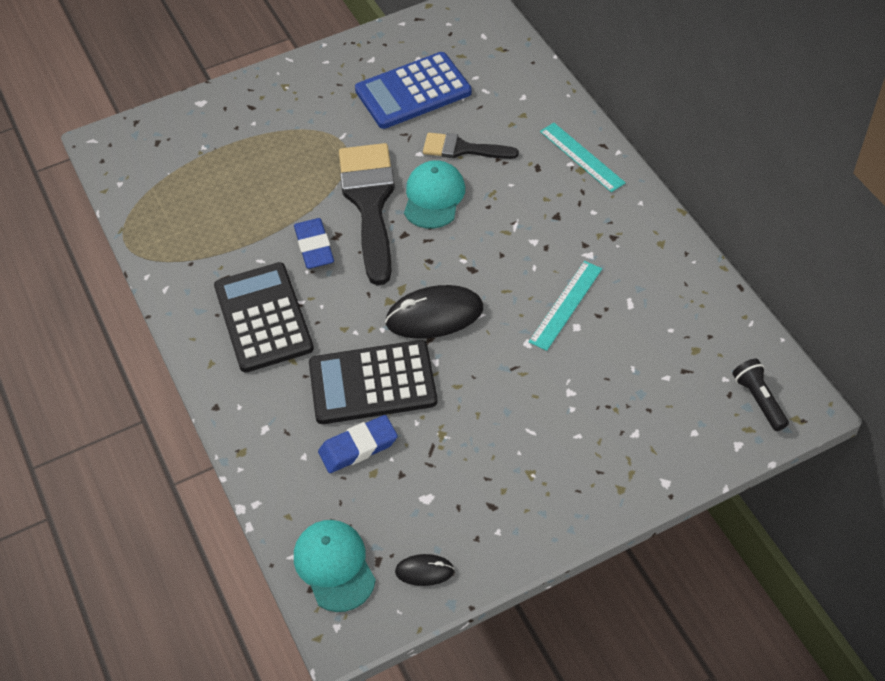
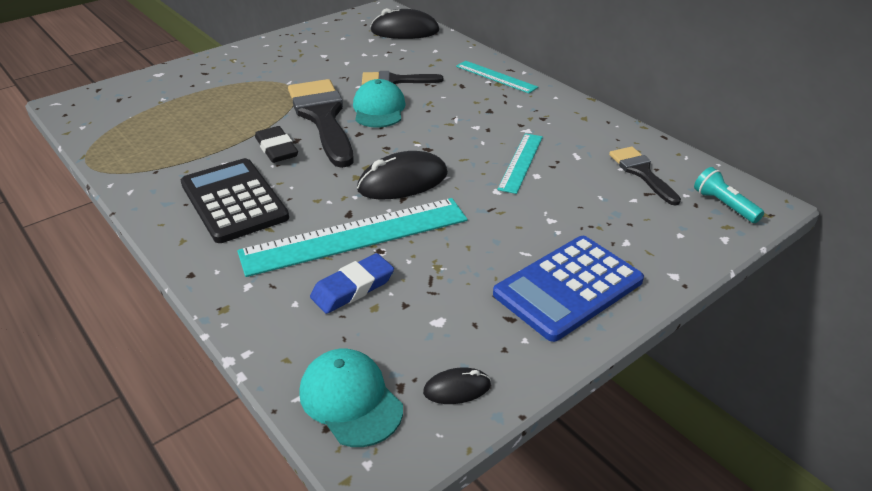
camera: 15 degrees left, 15 degrees down
blue eraser [294,218,334,269] -> black eraser [255,126,298,163]
black calculator [309,340,437,424] -> turquoise ruler [237,198,468,277]
blue calculator [355,52,472,129] -> blue calculator moved to [493,236,644,342]
black flashlight [732,359,789,431] -> turquoise flashlight [694,167,764,223]
none -> black mouse [370,8,439,39]
none -> black brush [609,146,681,206]

